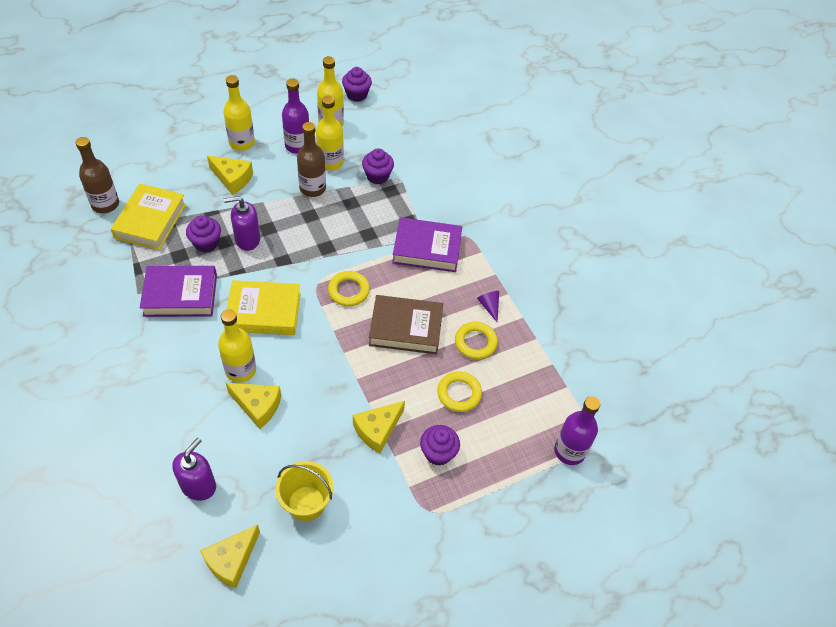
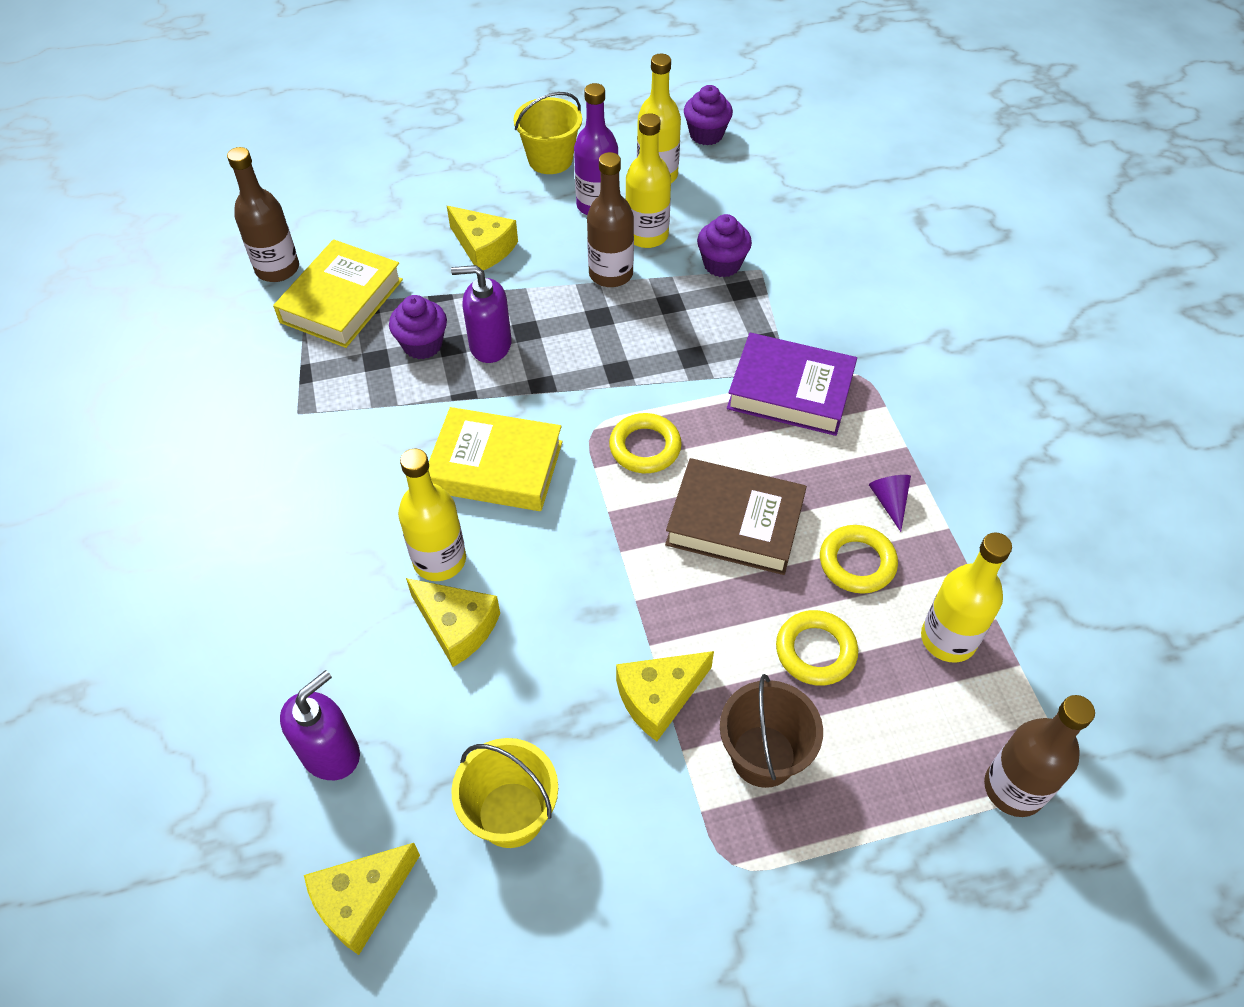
camera: 15 degrees right, 0 degrees up
purple book [140,266,217,317] -> none
yellow bottle [224,75,255,151] -> yellow bottle moved to [921,532,1012,663]
purple cupcake [420,425,460,466] -> brown bucket [720,674,823,788]
purple bottle [554,396,601,465] -> brown bottle [984,695,1095,817]
none -> yellow bucket [513,92,582,174]

